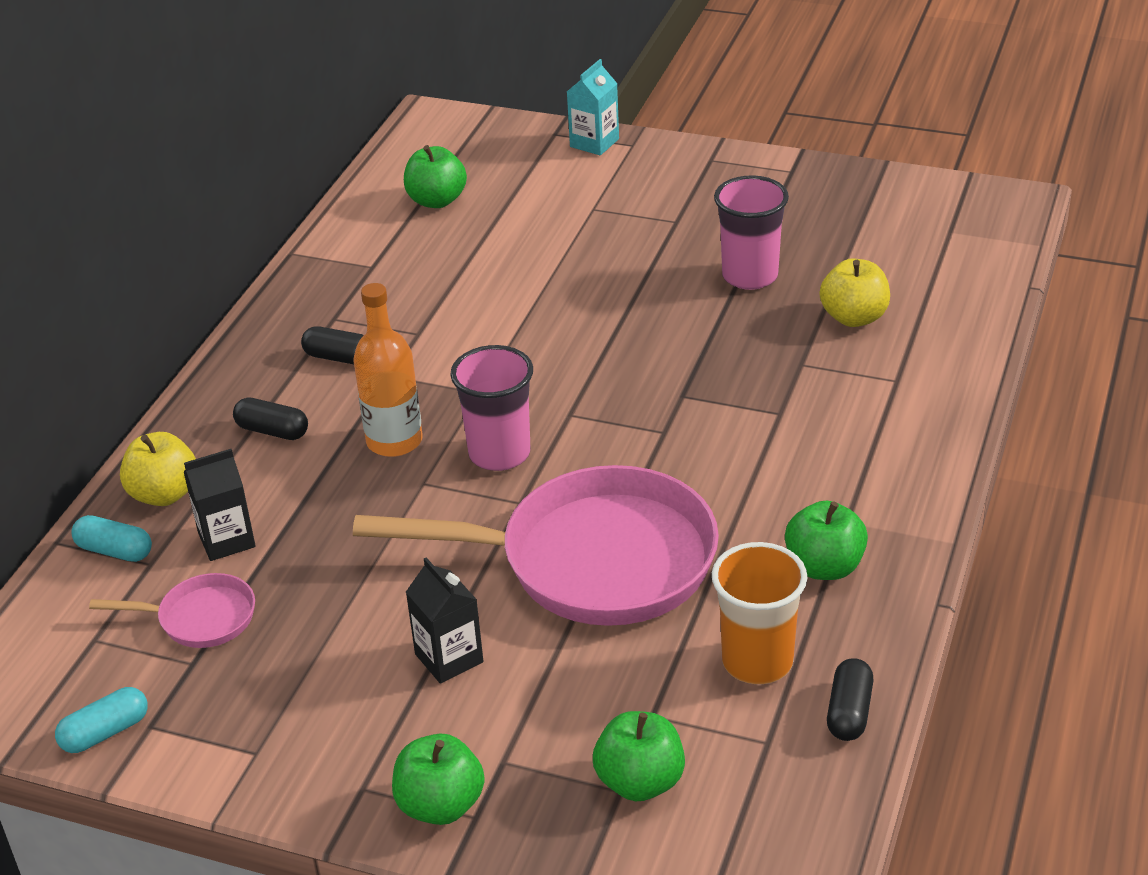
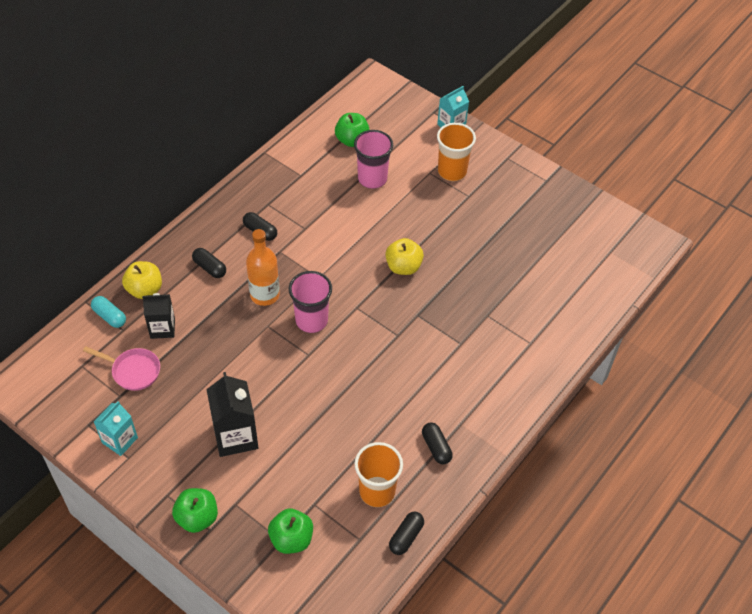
camera: 15 degrees right, 15 degrees up
turquoise capsule [55,687,148,753] -> none
pink pan [353,465,719,626] -> none
black carton [406,557,483,684] -> black carton [206,372,258,457], size x1.54
pink cup [714,175,789,290] -> pink cup moved to [354,130,393,189]
green apple [785,500,868,580] -> black capsule [422,422,453,465]
yellow apple [820,258,890,327] -> yellow apple moved to [385,238,424,275]
none -> turquoise carton [94,401,138,456]
none -> orange cup [437,123,476,181]

